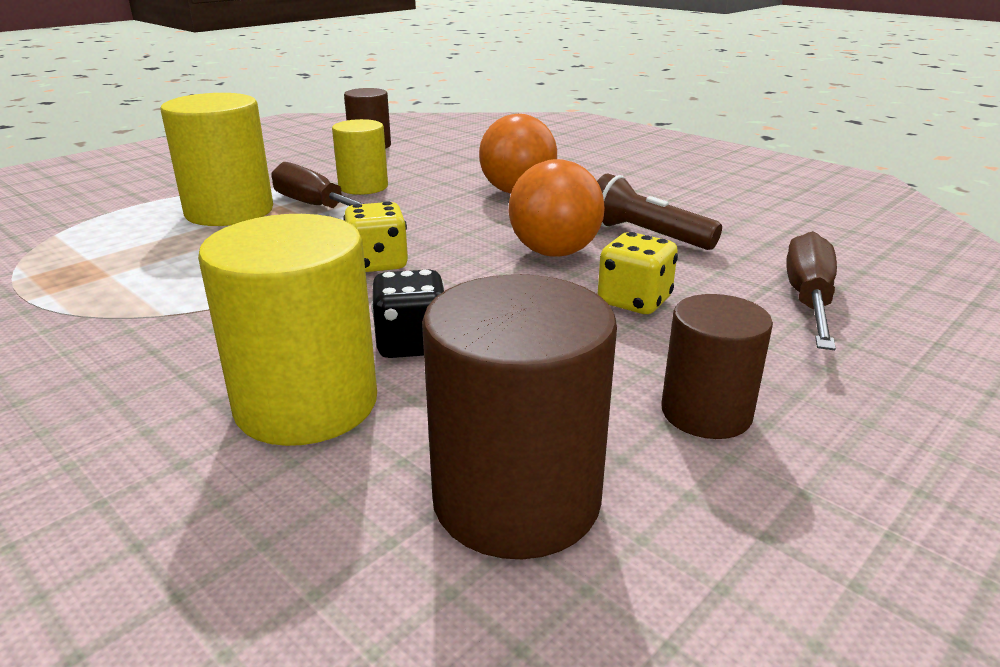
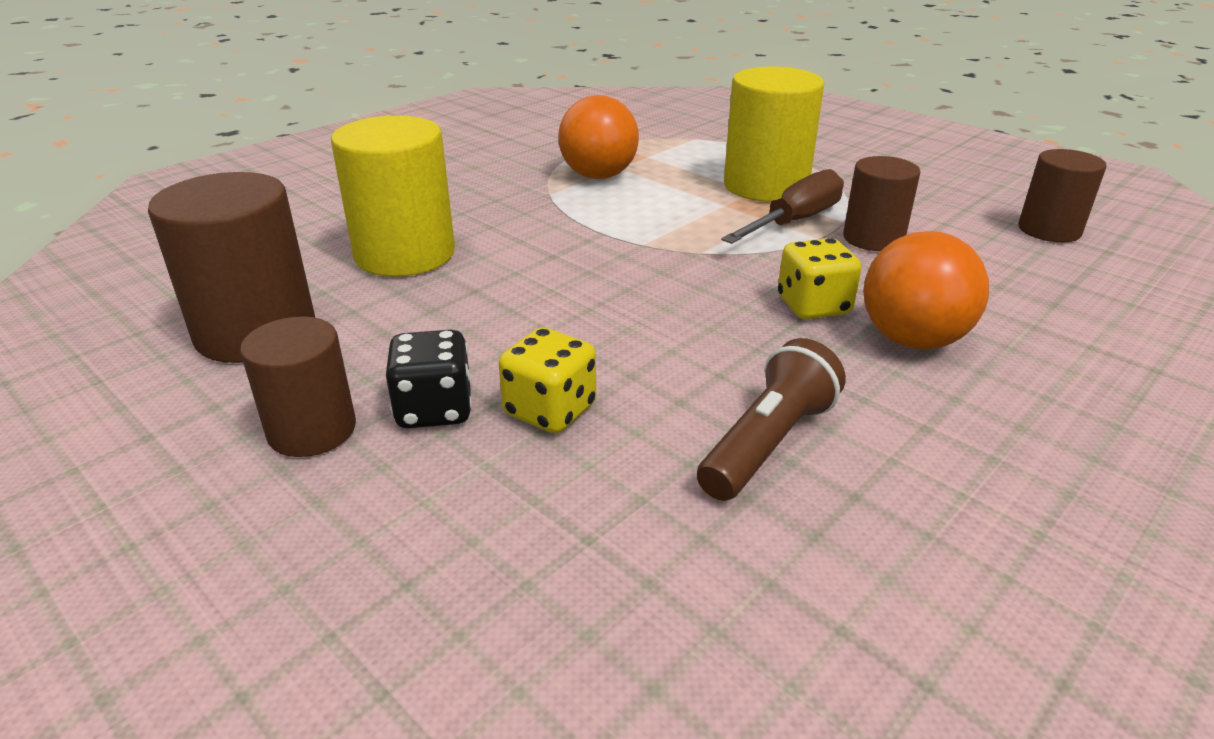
camera: 90 degrees right, 5 degrees up
yellow cylinder [332,119,388,195] -> brown cylinder [843,156,920,251]
yellow dice [344,201,408,272] -> yellow dice moved to [778,238,861,319]
black dice [371,269,444,358] -> black dice moved to [386,330,472,428]
orange ball [508,159,605,257] -> orange ball moved to [558,95,639,179]
brown screwdriver [786,231,837,350] -> none

